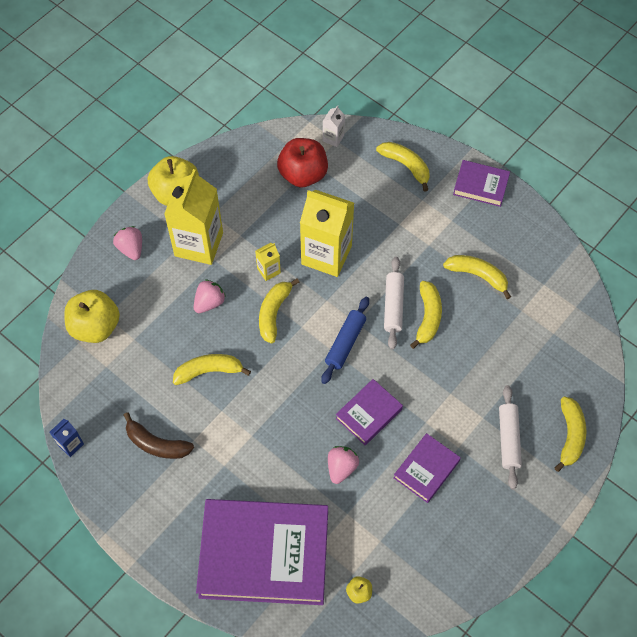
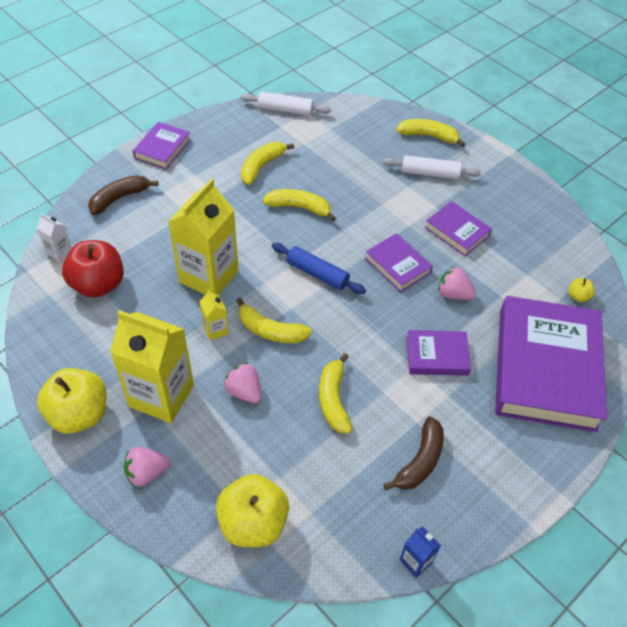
camera: 85 degrees left, 10 degrees down
yellow banana [376,142,430,192] -> brown banana [88,175,159,215]
white rolling pin [384,257,404,350] -> white rolling pin moved to [241,92,331,116]
none -> purple book [407,330,471,376]

